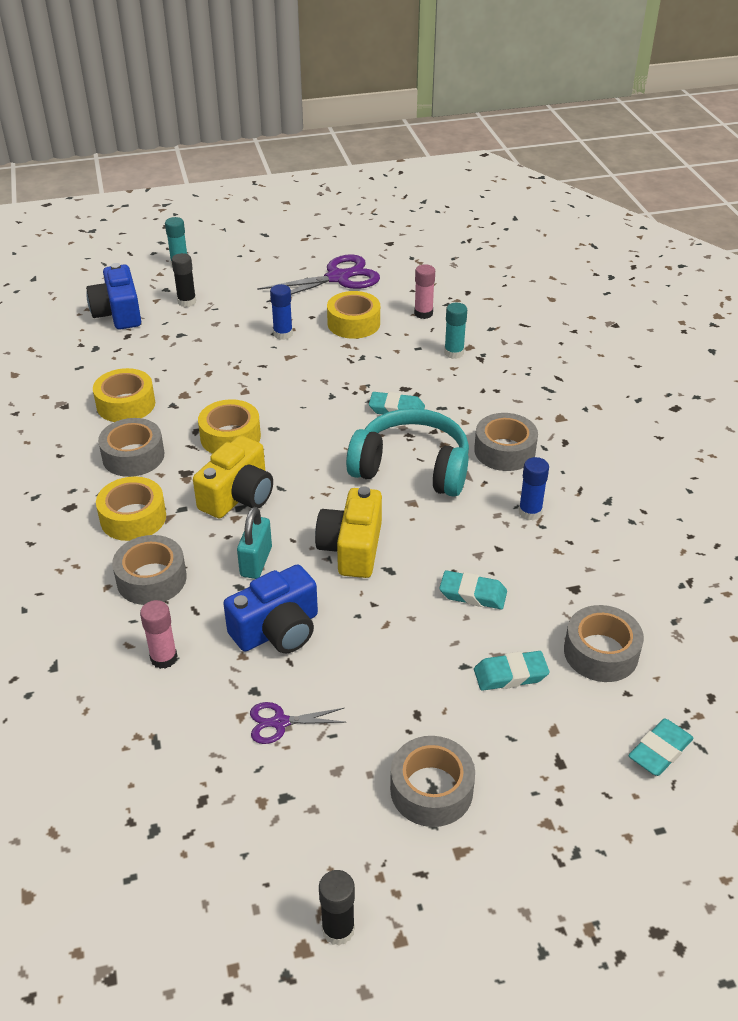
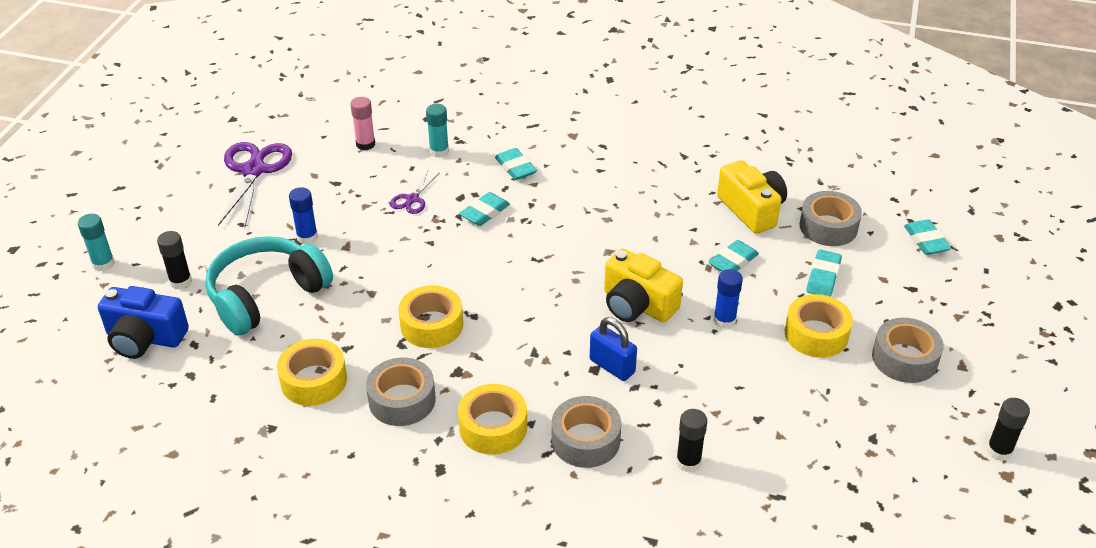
camera: 60 degrees left, 0 degrees up
pink glue stick [140,600,177,669] -> black glue stick [676,409,707,472]
yellow camera [193,436,273,518] -> yellow camera moved to [717,160,787,234]
blue camera [223,564,318,653] -> none
turquoise padlock [237,507,272,579] -> blue padlock [590,317,637,381]
purple scissors [250,702,347,744] -> purple scissors moved to [390,171,440,214]
yellow tape [327,291,380,339] -> yellow tape moved to [785,294,853,358]
turquoise headphones [346,408,469,497] -> turquoise headphones moved to [205,236,333,336]
grey tape [474,413,538,471] -> none
blue glue stick [519,457,549,520] -> blue glue stick moved to [713,269,743,329]
none -> turquoise eraser [495,148,537,180]

